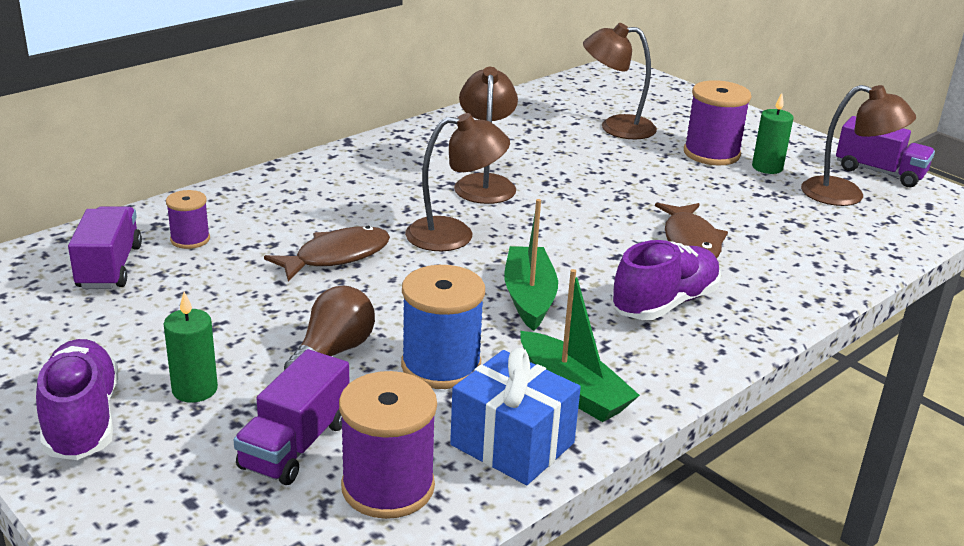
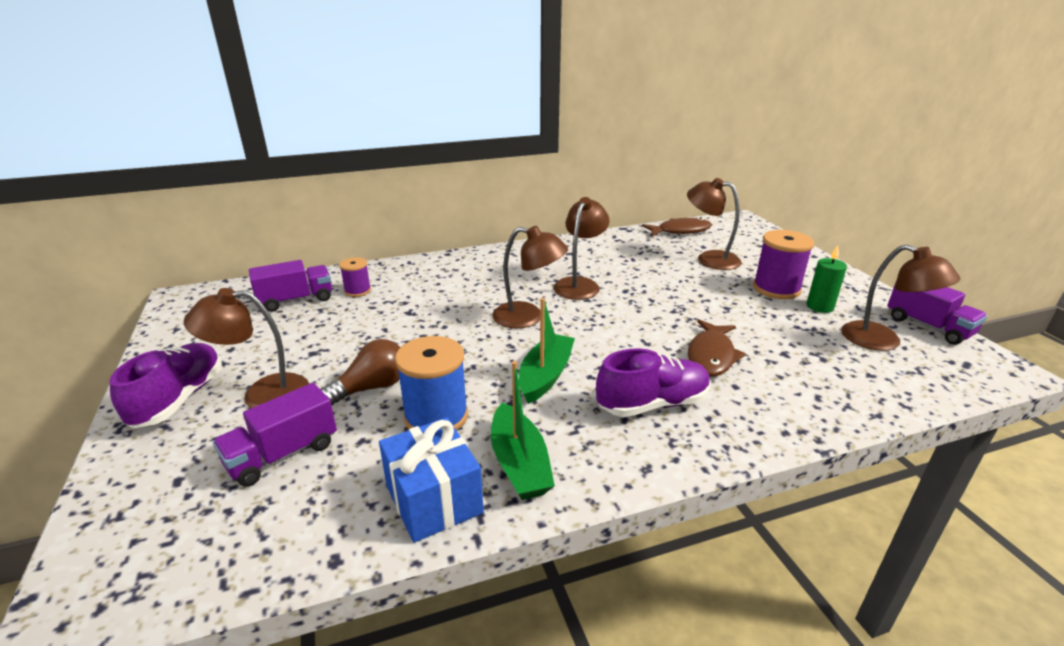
camera: 25 degrees right, 0 degrees up
purple truck [68,206,142,289] -> purple truck turned 45 degrees clockwise [249,260,332,312]
green candle [164,292,218,403] -> brown lamp [184,288,309,408]
brown fish [264,226,390,281] -> brown fish moved to [642,217,712,236]
purple spool [339,371,437,519] -> none

